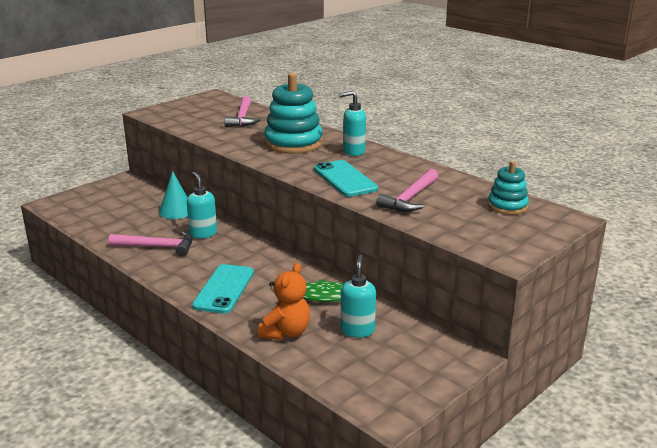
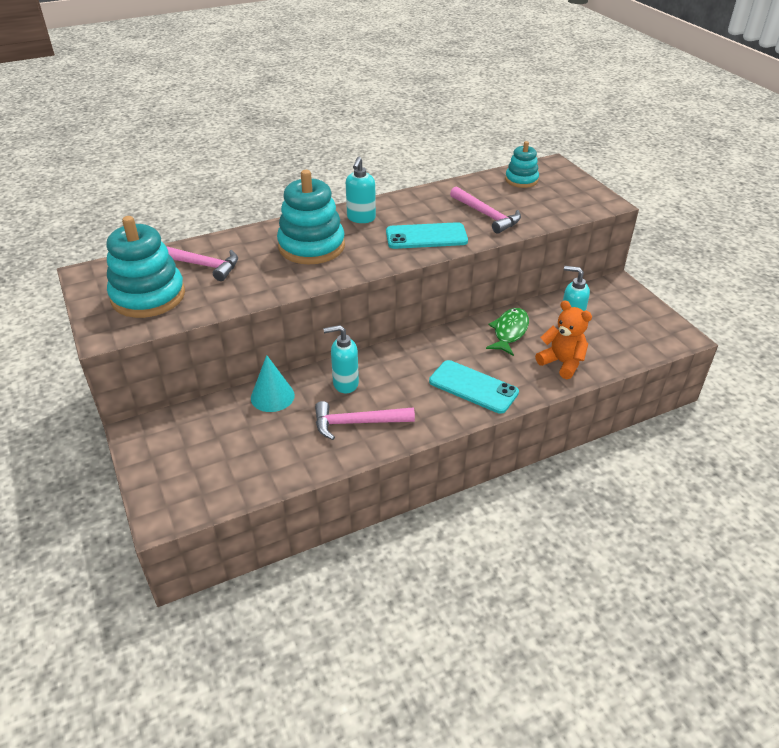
camera: 70 degrees left, 15 degrees up
pink hammer [108,231,193,257] -> pink hammer turned 120 degrees counterclockwise [315,401,415,440]
none -> turquoise stacking toy [107,216,185,318]

